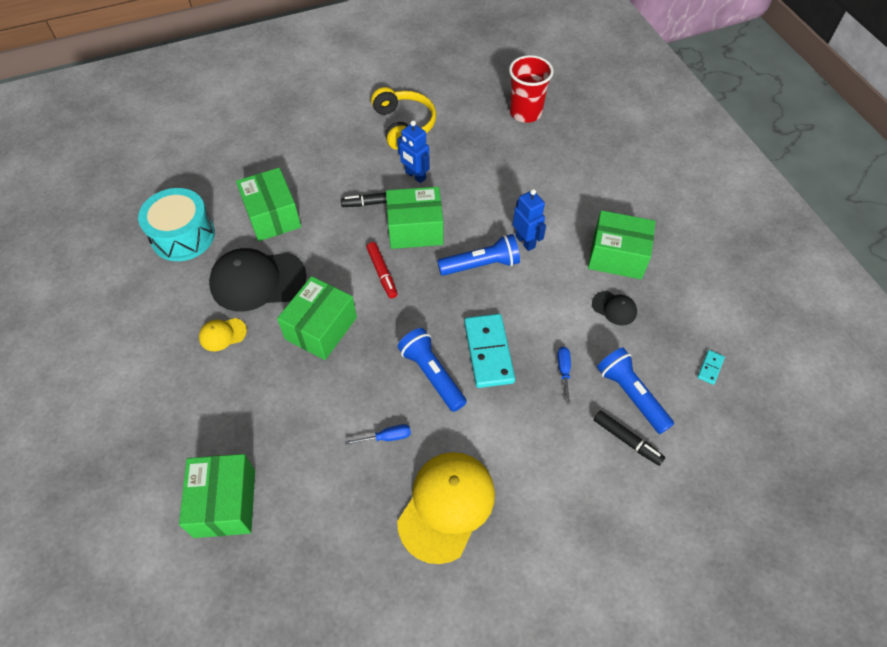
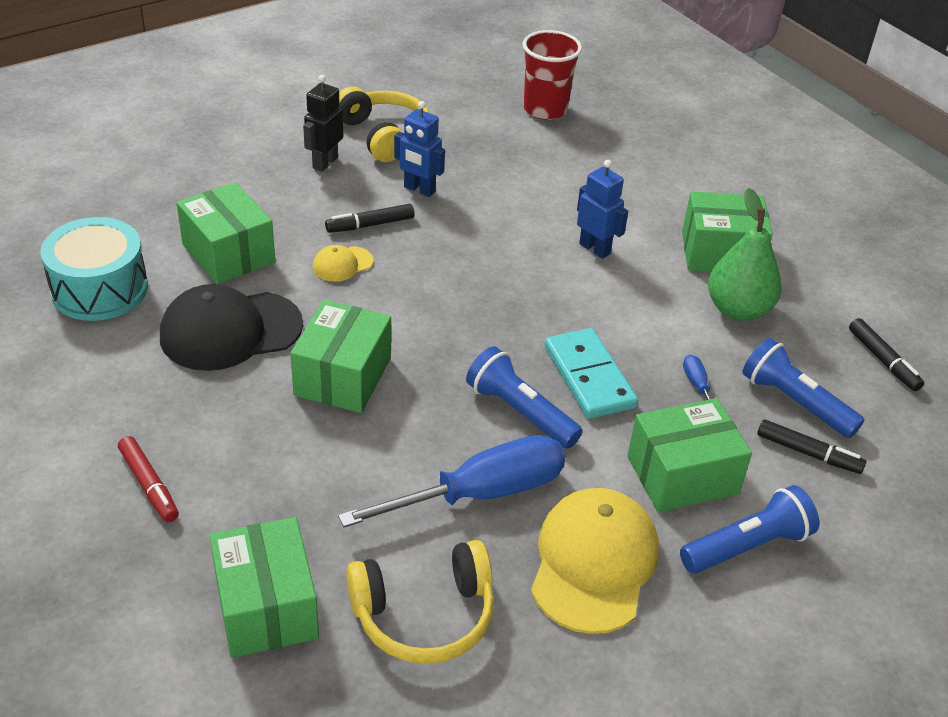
camera: 15 degrees left, 15 degrees down
yellow cap [199,318,247,351] -> yellow cap moved to [313,245,373,282]
blue screwdriver [345,424,411,445] -> blue screwdriver [338,435,565,527], size x2.44
red marker [366,242,398,299] -> red marker moved to [118,436,179,522]
green box [386,187,443,249] -> green box moved to [627,398,752,512]
blue flashlight [437,234,520,276] -> blue flashlight moved to [680,485,819,574]
black cap [592,291,637,325] -> green pear [708,188,782,321]
turquoise domino [697,350,725,385] -> black marker [849,318,924,391]
none -> black robot [303,75,344,172]
none -> yellow headphones [347,540,494,664]

